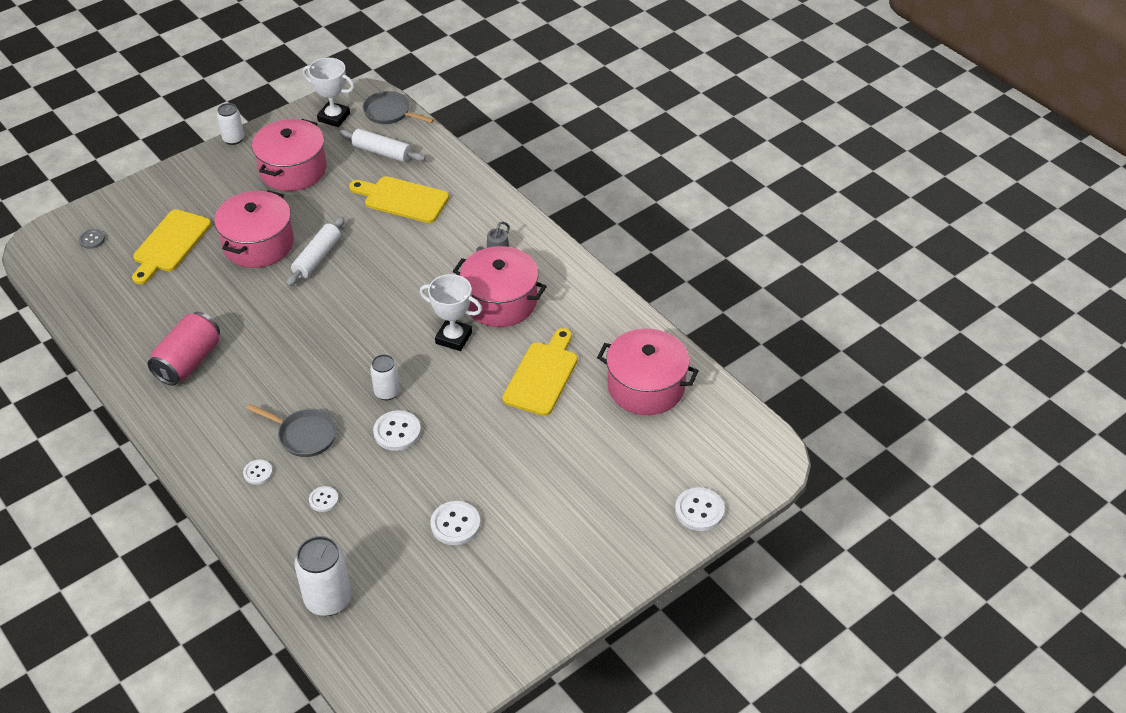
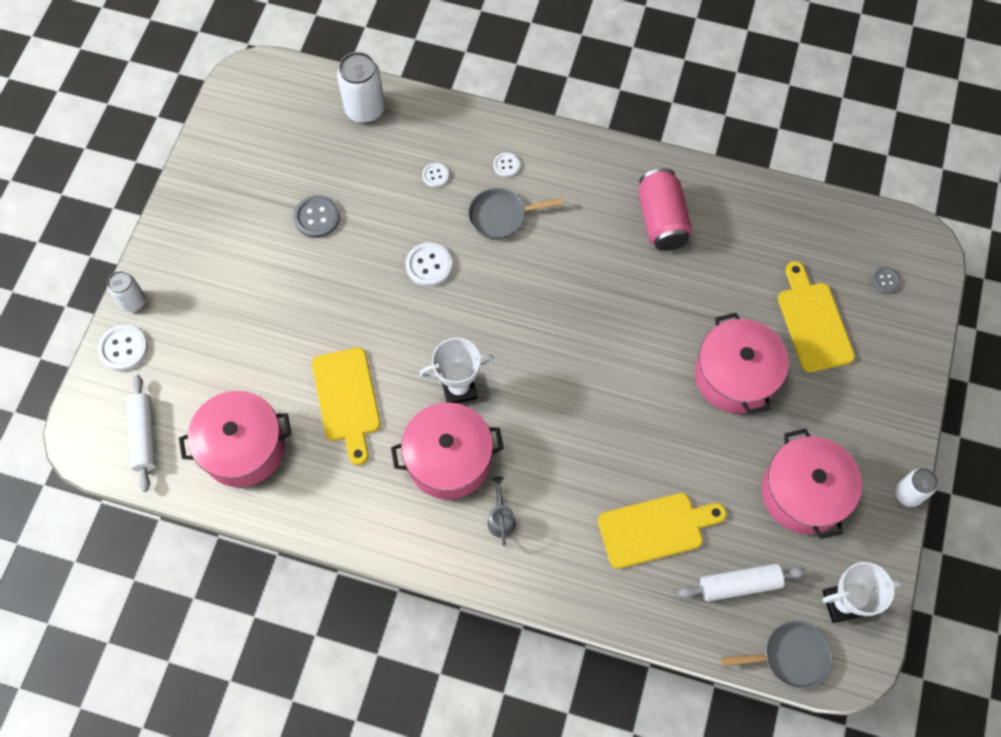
camera: 145 degrees right, 20 degrees up
white rolling pin [287,217,345,286] -> white rolling pin moved to [126,375,156,492]
white can [370,354,400,400] -> white can moved to [107,271,146,312]
white button [430,501,480,545] -> grey button [293,195,340,238]

